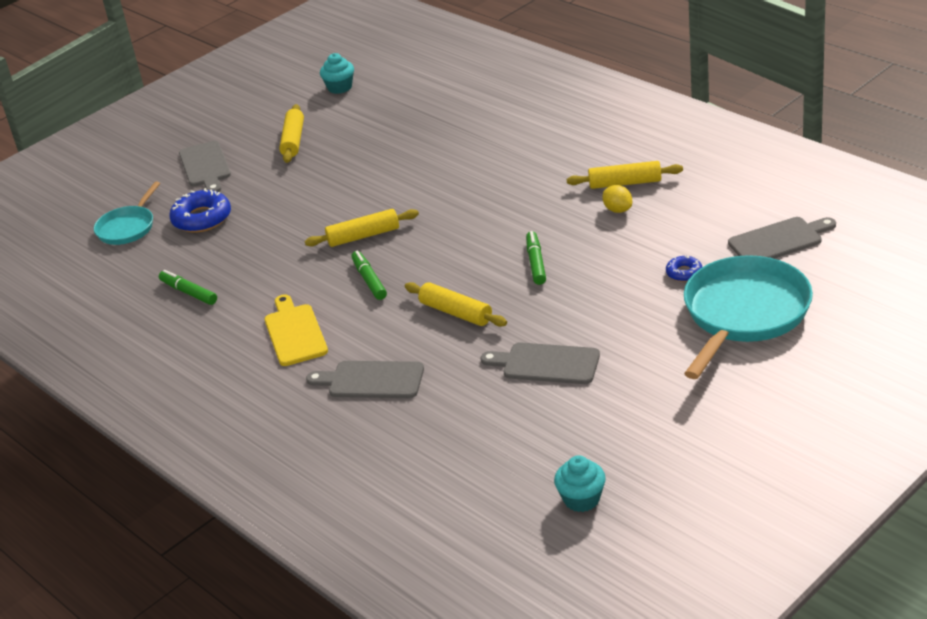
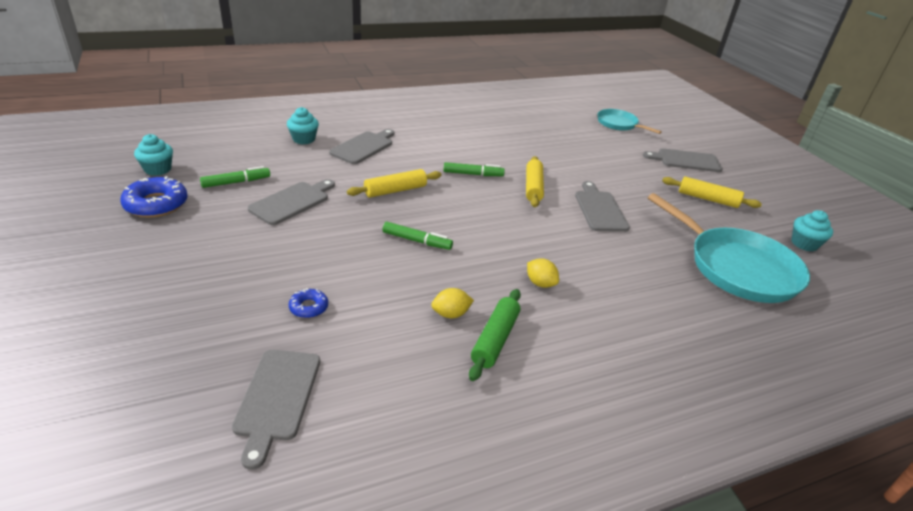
camera: 105 degrees right, 0 degrees up
green marker [159,270,217,305] -> green marker moved to [200,166,270,188]
blue donut [169,188,231,233] -> blue donut moved to [120,176,188,217]
yellow cutting board [265,294,328,366] -> none
yellow rolling pin [567,161,683,189] -> green rolling pin [469,289,521,381]
turquoise pan [684,255,813,379] -> turquoise pan moved to [648,193,810,303]
none -> turquoise cupcake [287,107,319,144]
none -> yellow lemon [527,258,559,288]
none -> grey cutting board [575,181,630,232]

